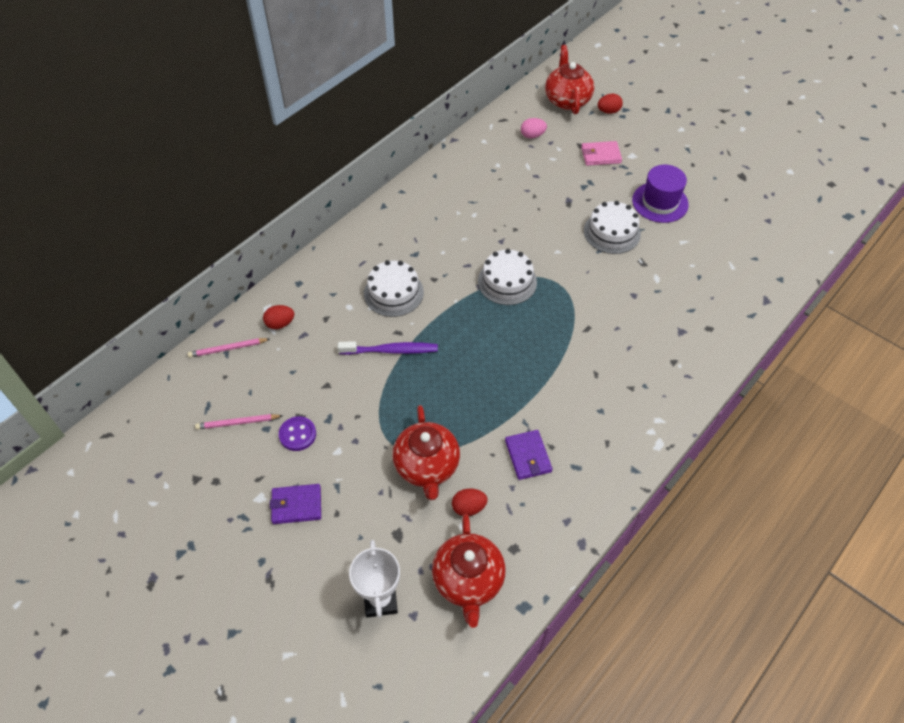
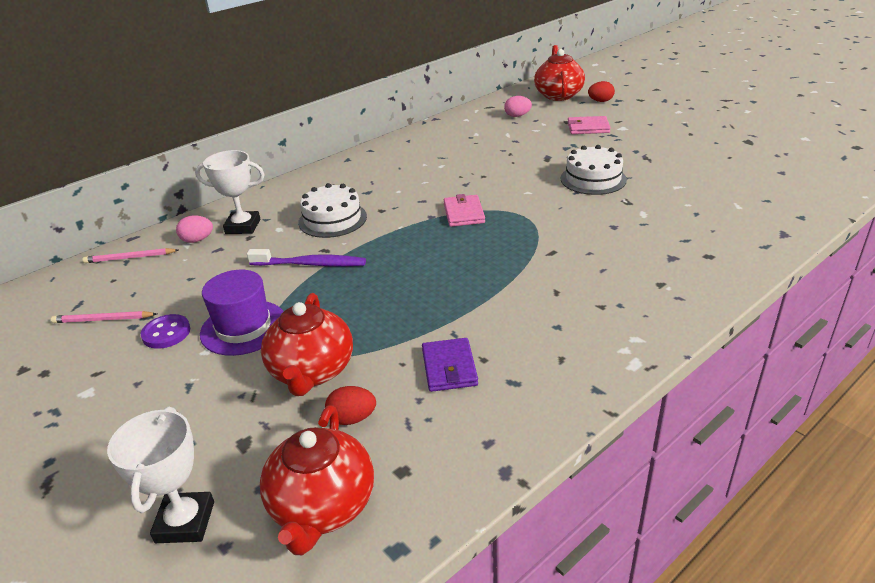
camera: 10 degrees right, 20 degrees down
red egg [263,305,294,329] -> pink egg [176,215,213,243]
purple wallet [270,484,321,524] -> none
white cake [478,249,537,305] -> pink wallet [443,194,485,227]
purple hat [632,165,689,223] -> purple hat moved to [200,270,284,356]
none -> white trophy [195,150,265,234]

